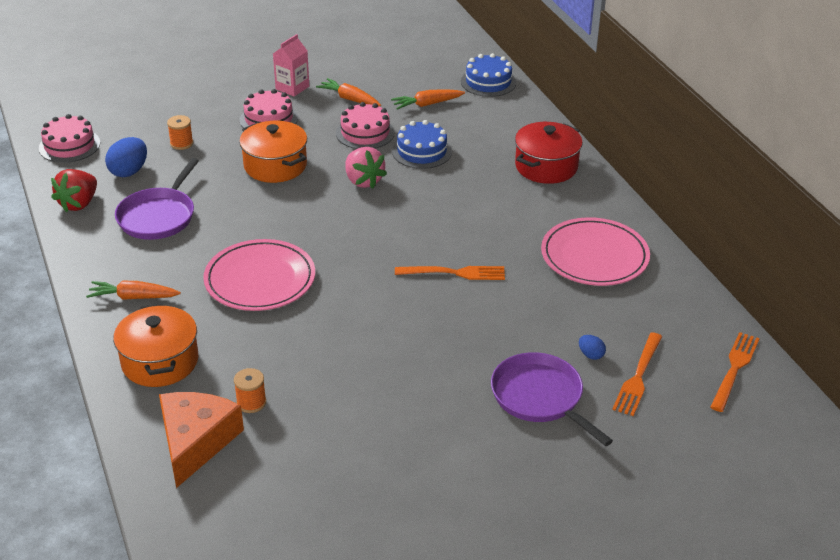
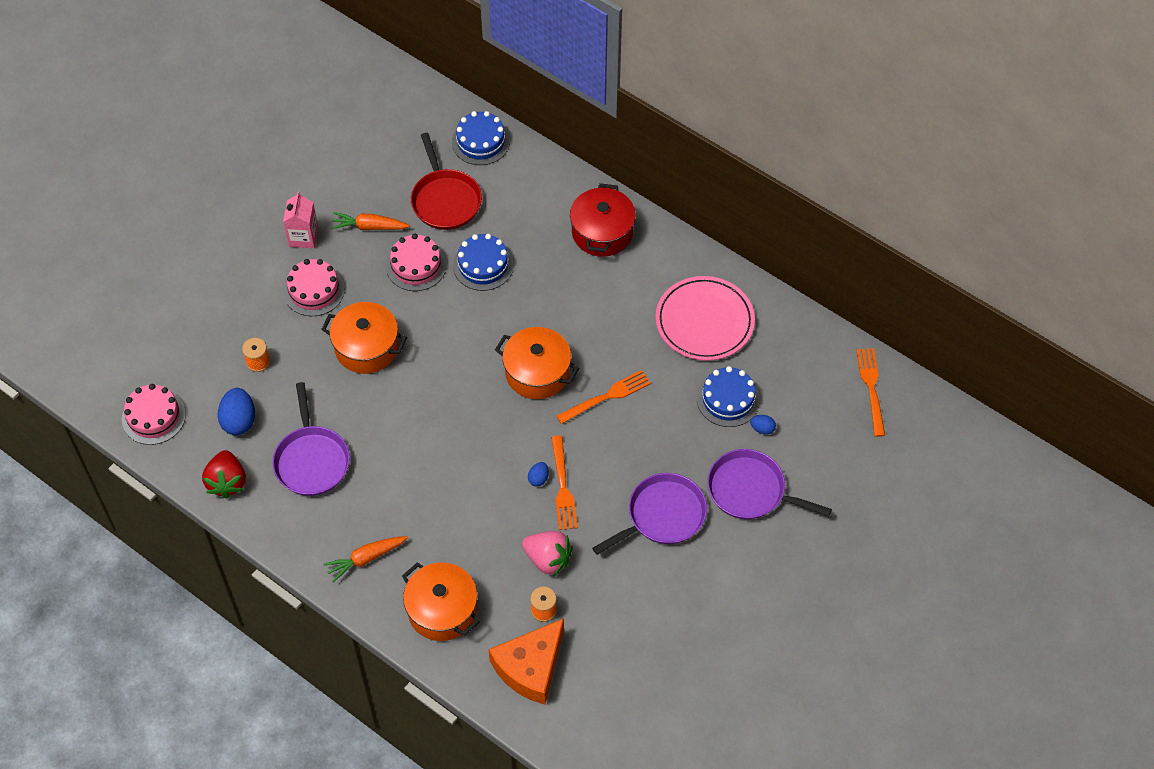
camera: 30 degrees left, 20 degrees up
orange cheese [159,392,244,488] -> orange cheese turned 120 degrees counterclockwise [488,618,564,705]
pink plate [203,239,315,311] -> none
pink strawberry [345,147,387,189] -> pink strawberry moved to [522,531,573,576]
orange carrot [391,89,465,110] -> red pan [411,133,482,230]
orange fork [612,332,662,416] -> orange fork moved to [551,435,578,530]
none -> orange pot [495,327,579,399]
none -> blue egg [528,462,549,487]
none -> purple pan [592,473,707,555]
none -> blue cake [697,366,760,427]

